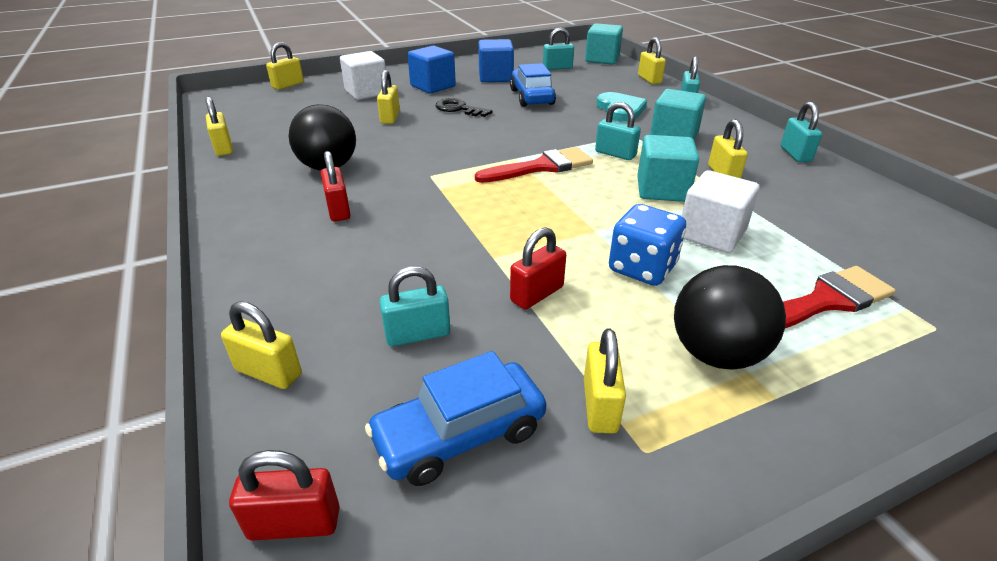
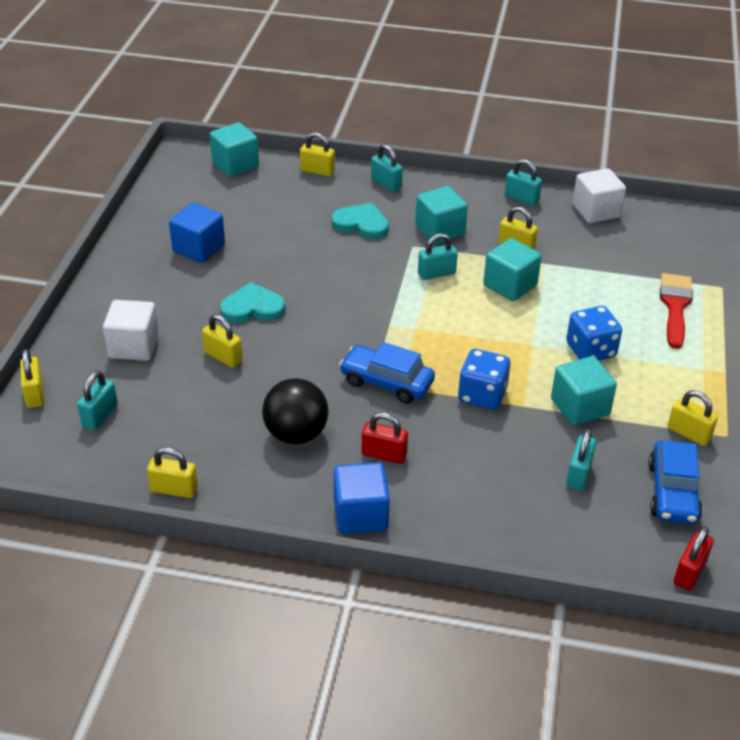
camera: 55 degrees left, 5 degrees up
yellow padlock [221,301,302,389] -> none
blue cube [407,46,456,93] -> blue cube moved to [334,462,390,534]
black key [436,98,493,117] -> turquoise heart [220,282,286,323]
red brush [475,147,593,183] -> none
blue car [510,63,556,107] -> blue car moved to [339,342,435,404]
red padlock [510,227,566,310] -> turquoise cube [551,356,617,426]
turquoise padlock [543,27,574,70] -> turquoise padlock moved to [77,371,118,430]
black ball [674,265,786,370] -> none
white cube [682,170,760,253] -> white cube moved to [572,168,626,223]
none -> blue dice [458,349,510,410]

